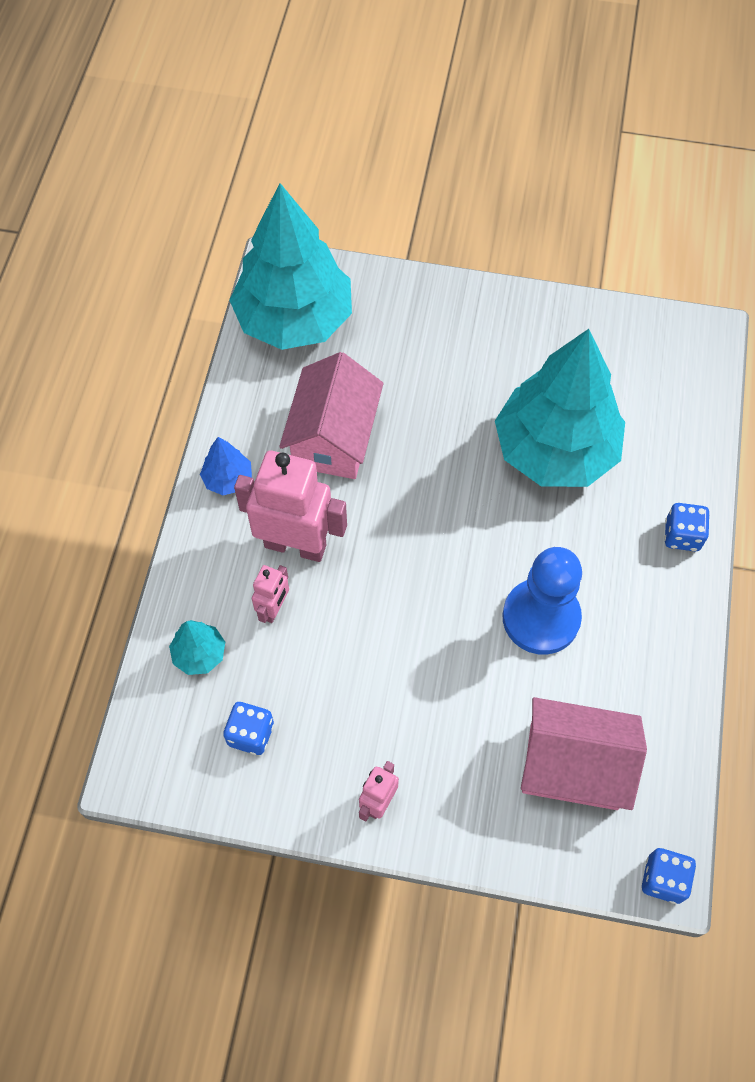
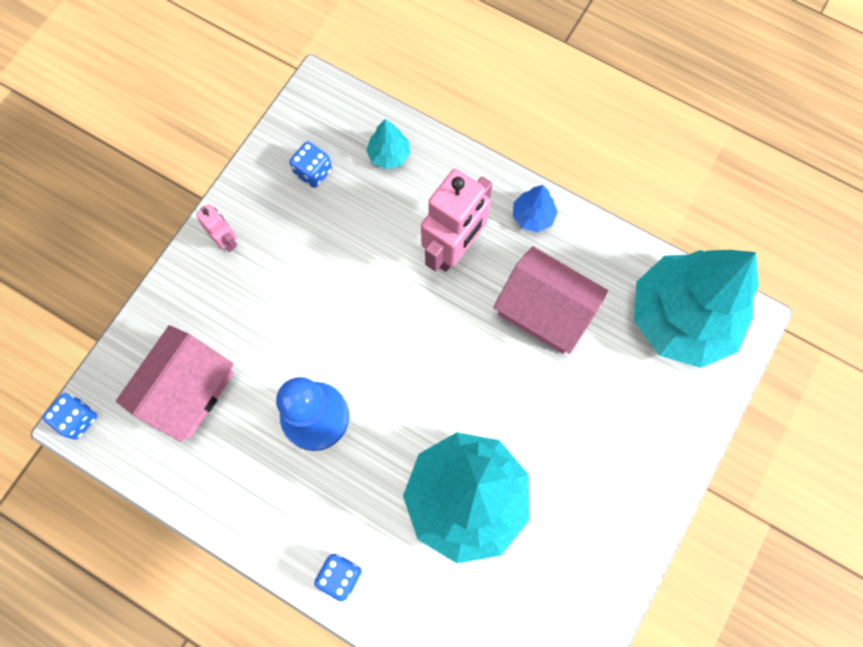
camera: 110 degrees right, 10 degrees up
pink robot [252,565,289,623] -> none

